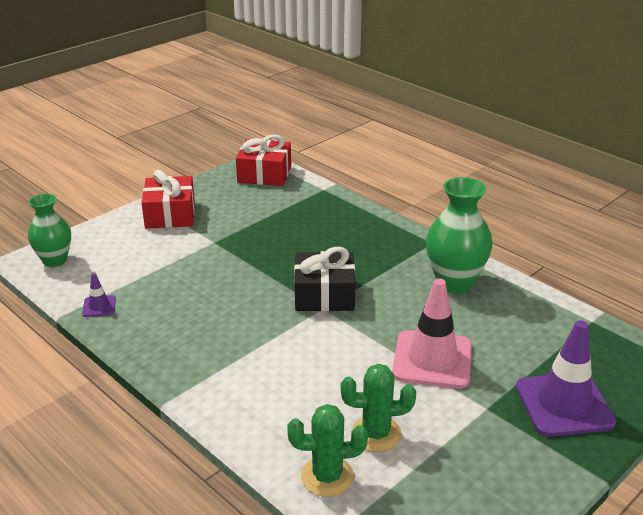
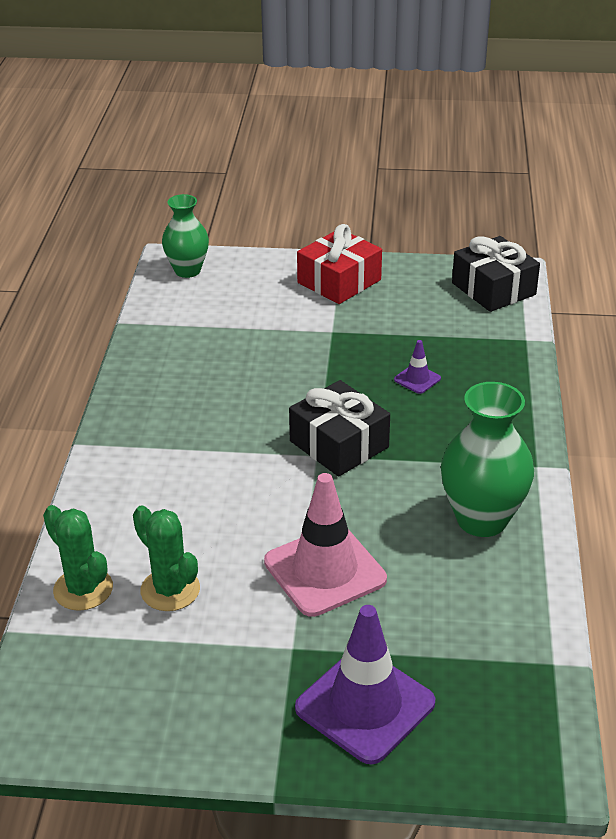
camera: 50 degrees right, 5 degrees up
purple traffic cone [82,273,116,317] -> purple traffic cone moved to [394,340,441,394]
red gift [236,135,291,186] -> black gift [452,236,540,312]

